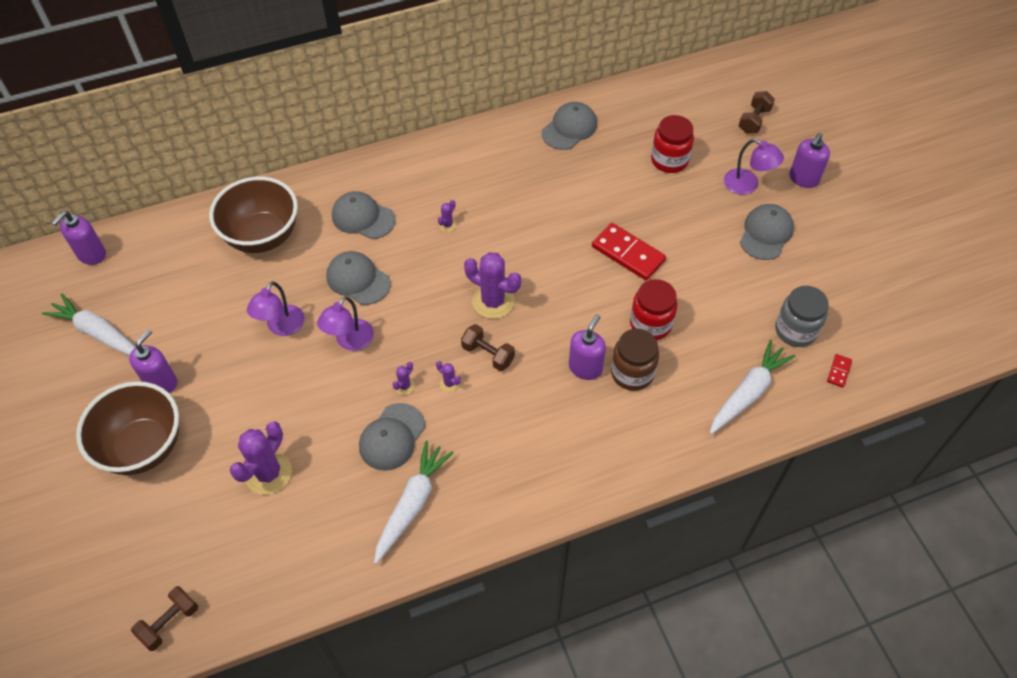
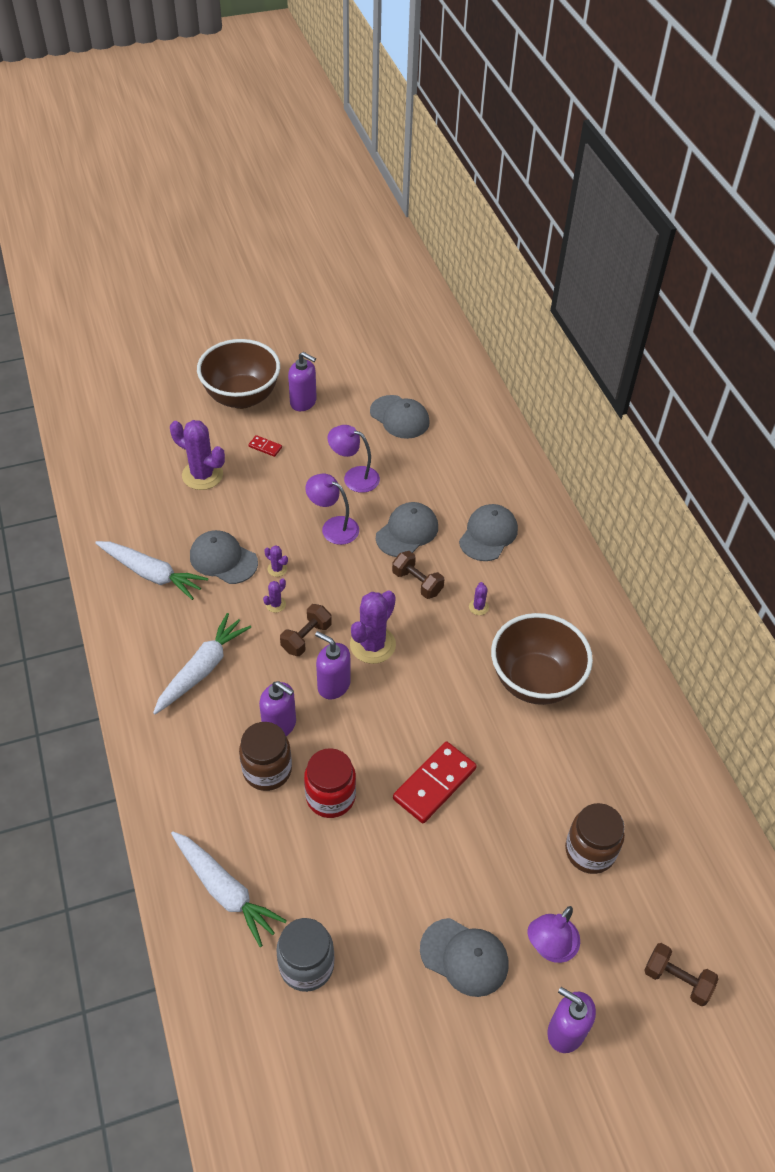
camera: 90 degrees right, 5 degrees down
white carrot [42,293,136,356] -> white carrot moved to [153,613,251,714]
purple soap dispenser [52,211,106,265] -> purple soap dispenser moved to [315,631,351,699]
brown dumbbell [131,586,198,651] -> brown dumbbell moved to [392,551,444,599]
brown bowl [209,176,298,253] -> brown bowl moved to [491,613,593,705]
purple cactus [438,200,457,232] -> purple cactus turned 60 degrees clockwise [469,582,489,615]
grey cap [542,102,597,150] -> grey cap moved to [370,395,430,439]
red jar [651,115,694,173] -> brown jar [565,803,625,874]
red domino [827,354,852,388] -> red domino moved to [248,435,282,457]

